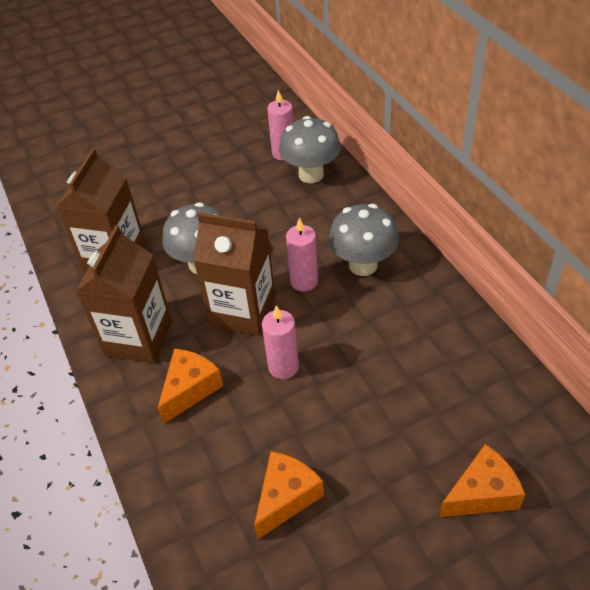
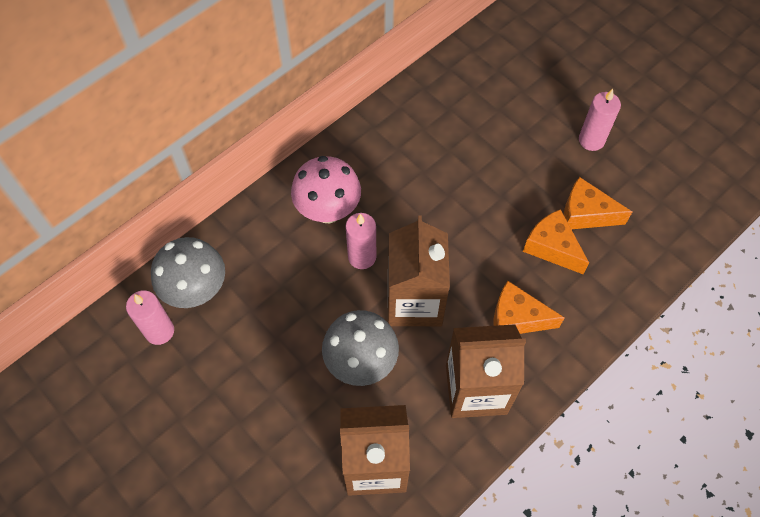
camera: 110 degrees left, 15 degrees up
pink candle [262,305,299,379] -> pink candle moved to [579,89,621,151]
grey mushroom [329,204,399,276] -> pink mushroom [291,156,361,223]
orange cheese [439,444,525,517] -> orange cheese moved to [523,209,589,274]

